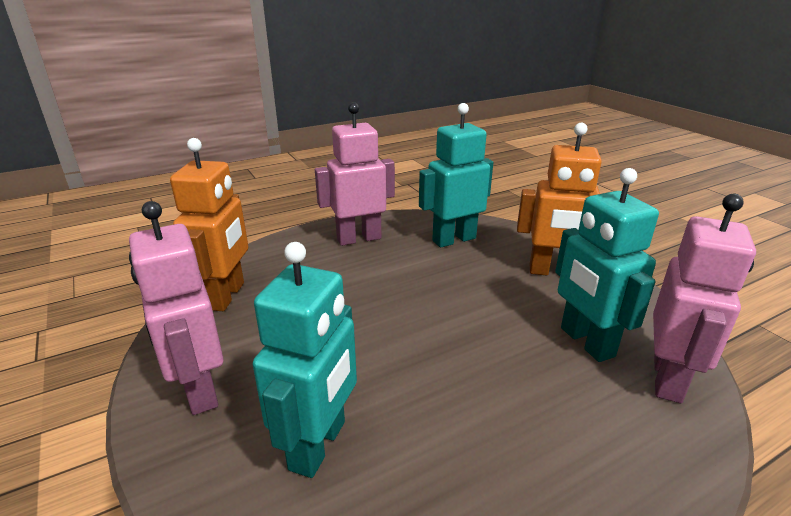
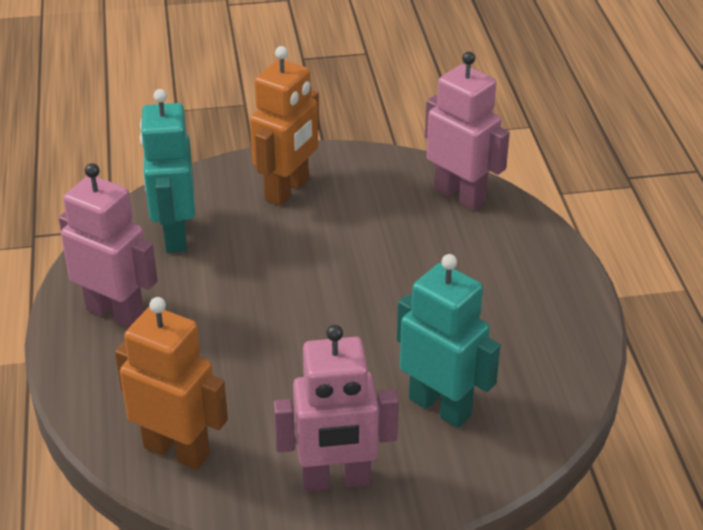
camera: 70 degrees left, 10 degrees up
pink robot [315,102,395,246] -> pink robot turned 120 degrees clockwise [59,163,158,328]
turquoise robot [555,168,659,362] -> none

